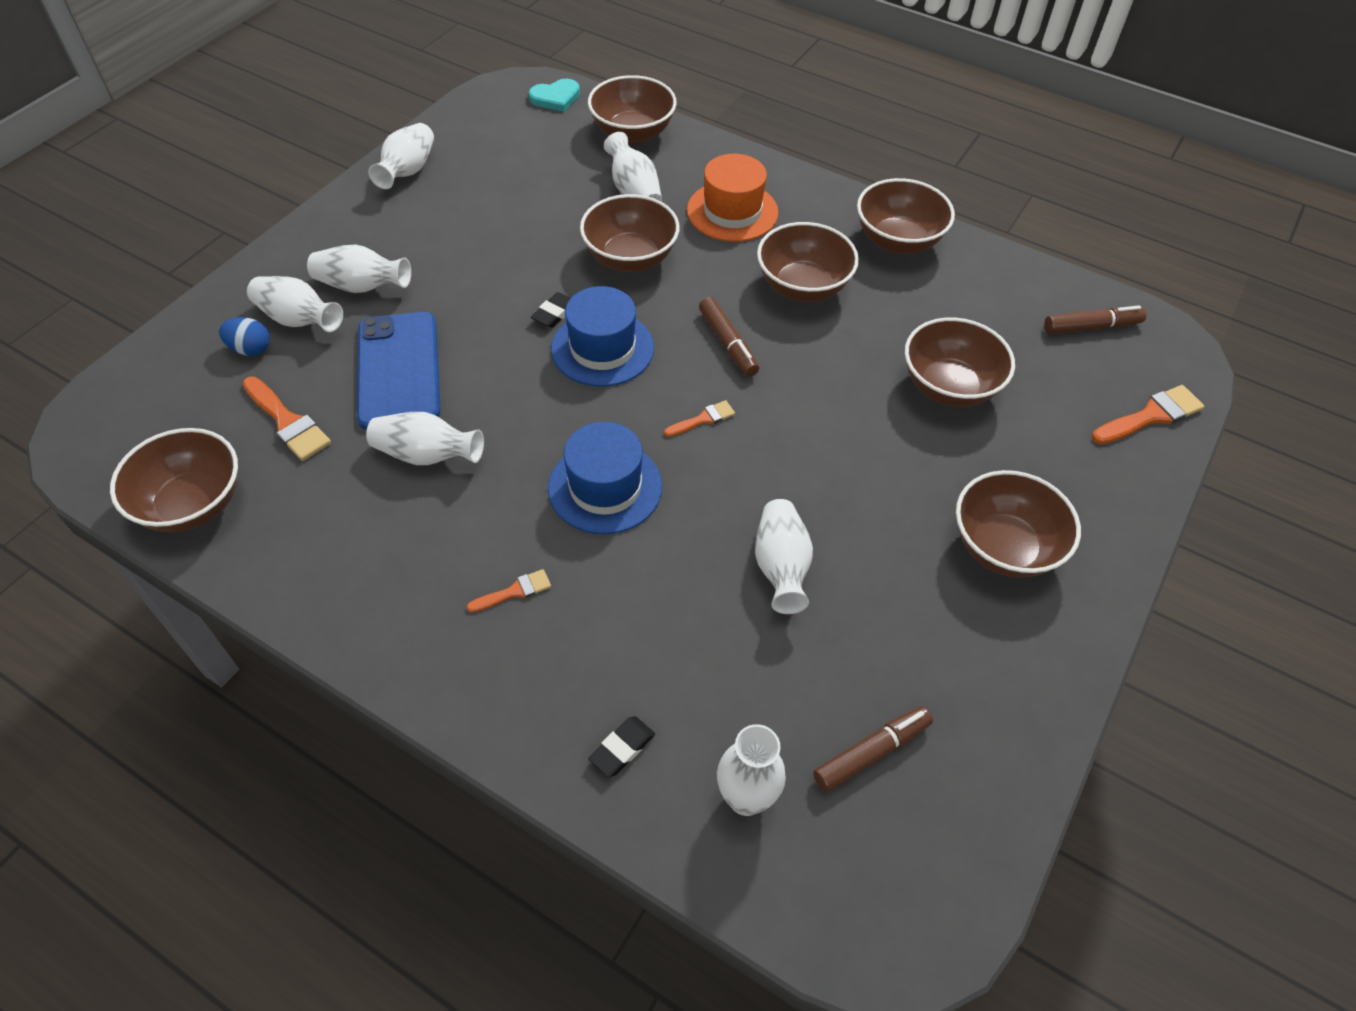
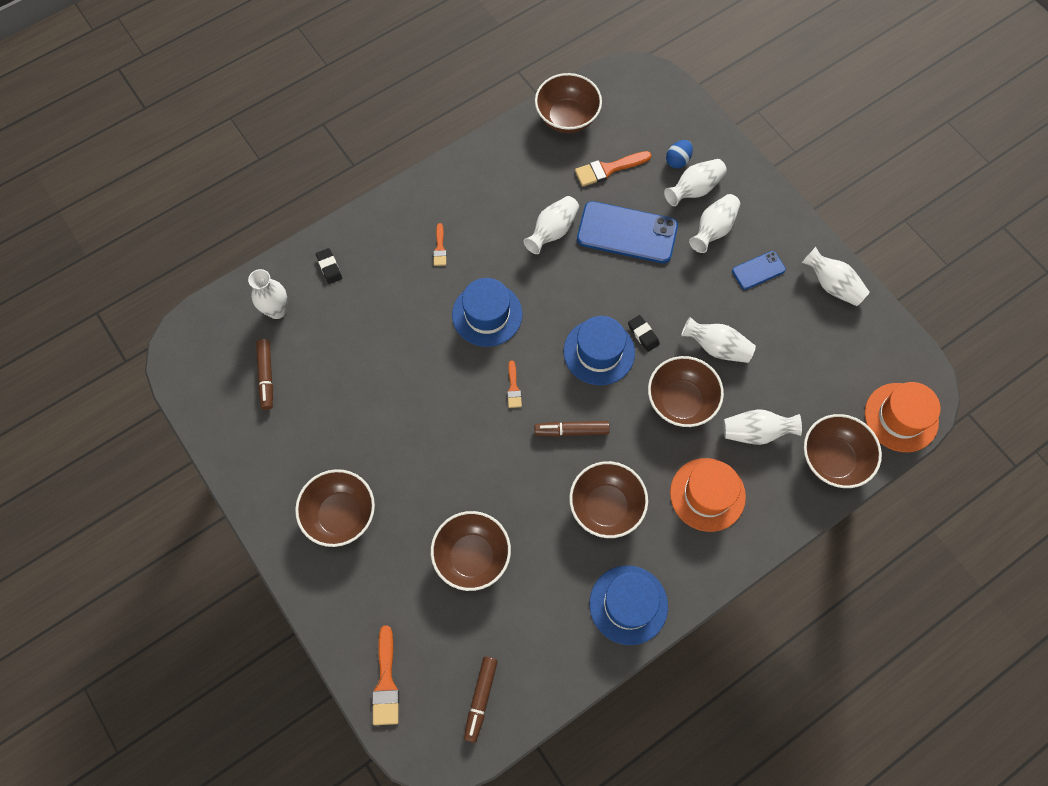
camera: 115 degrees right, 15 degrees up
turquoise heart [529,79,580,112] -> orange hat [865,382,941,452]
white vase [755,499,813,614] -> white vase moved to [681,317,756,363]
brown bowl [857,178,955,254] -> blue hat [590,565,668,645]
none -> blue phone [732,251,786,290]

